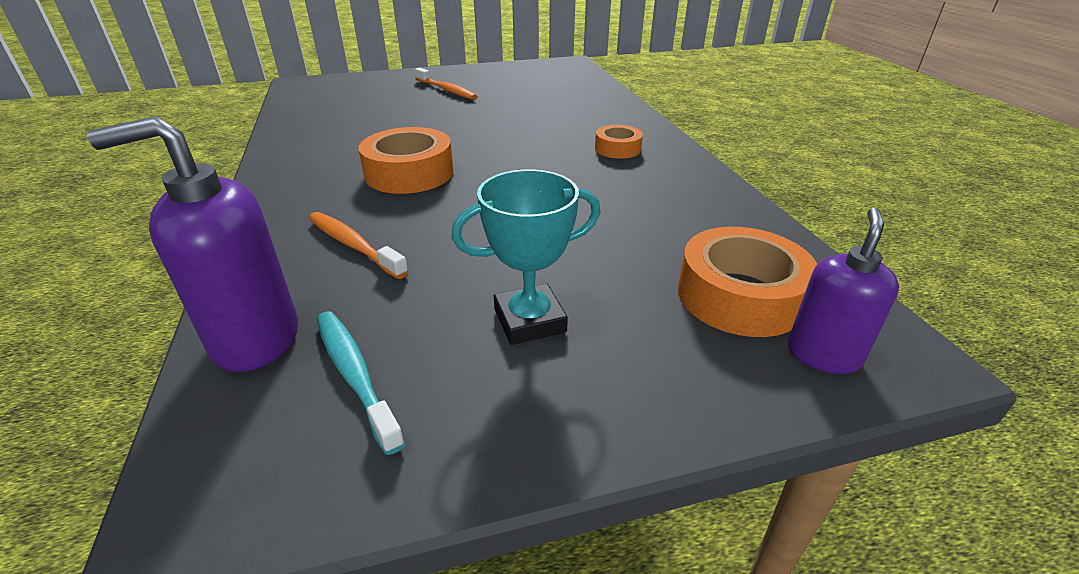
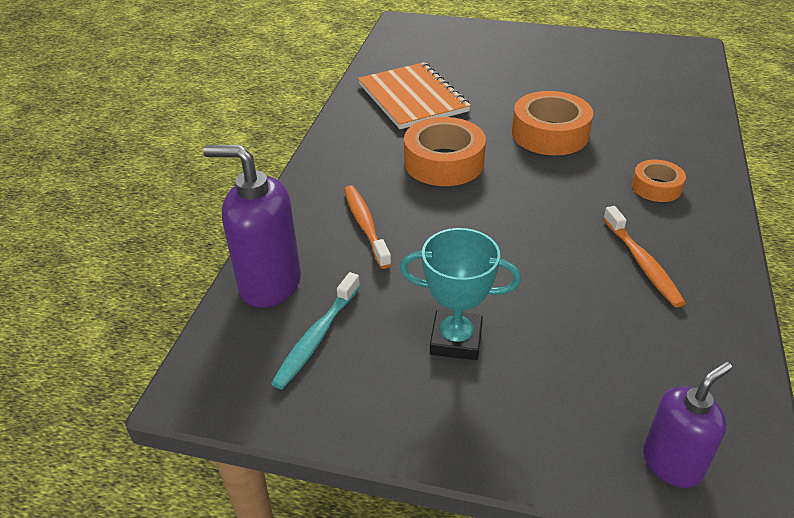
camera: 30 degrees right, 5 degrees up
turquoise toothbrush [317,311,405,455] -> turquoise toothbrush turned 150 degrees counterclockwise [271,272,360,389]
orange toothbrush [415,68,477,100] -> orange toothbrush moved to [603,206,685,307]
orange tape [678,227,817,337] -> orange tape moved to [512,91,593,155]
none -> orange notebook [358,62,471,129]

